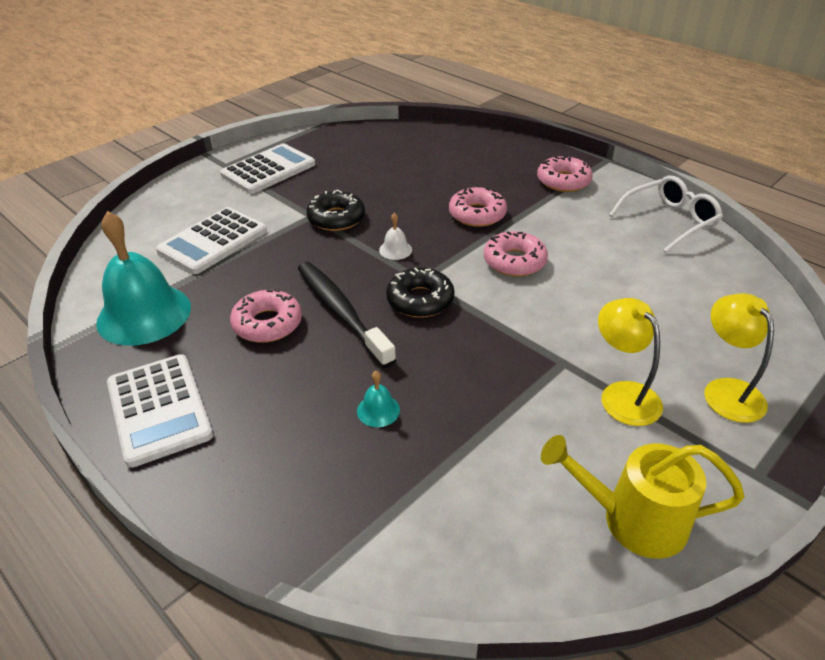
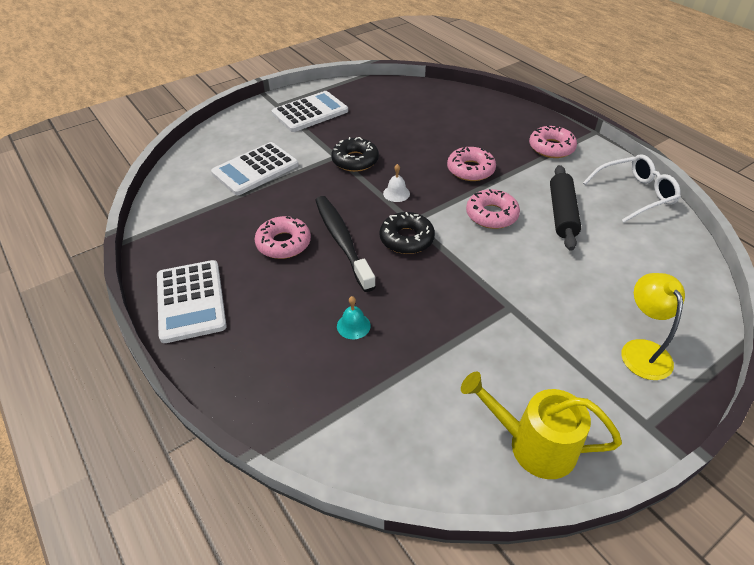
camera: 10 degrees right, 5 degrees up
turquoise bell [96,211,191,346] -> none
yellow lamp [598,298,663,426] -> none
none -> black rolling pin [550,165,581,251]

